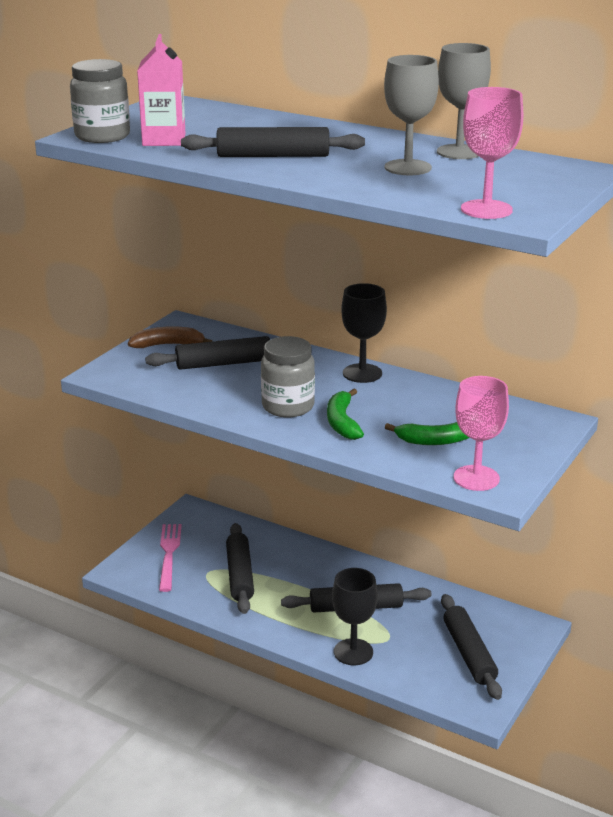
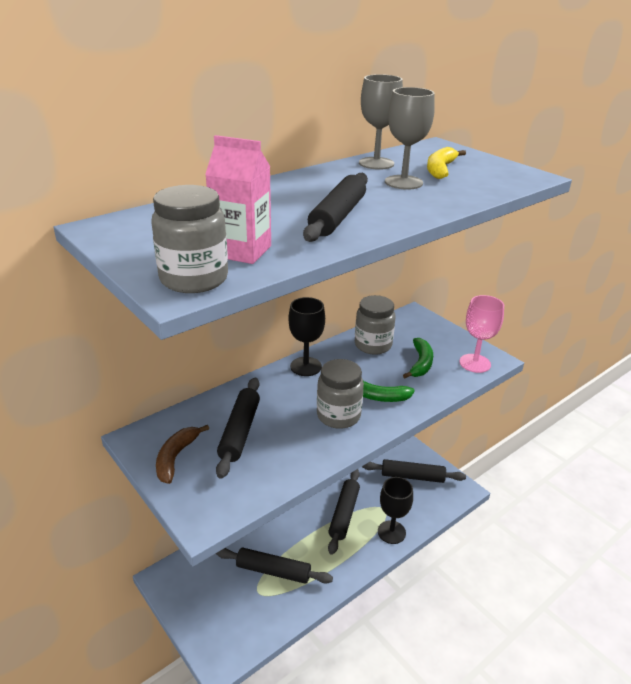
camera: 70 degrees left, 5 degrees up
pink fork [159,524,182,592] -> none
pink goblet [461,87,524,219] -> none
none -> grey jar [355,295,395,355]
none -> yellow banana [427,147,466,179]

